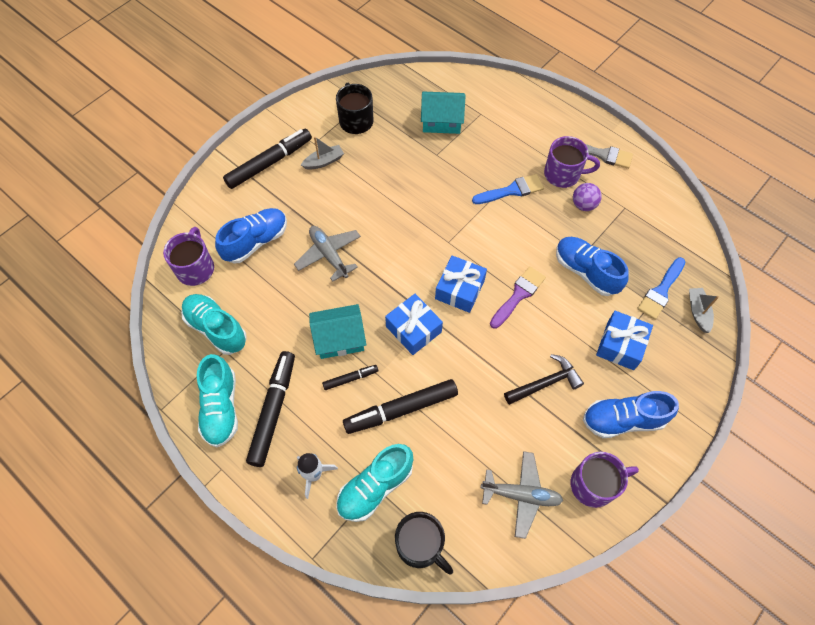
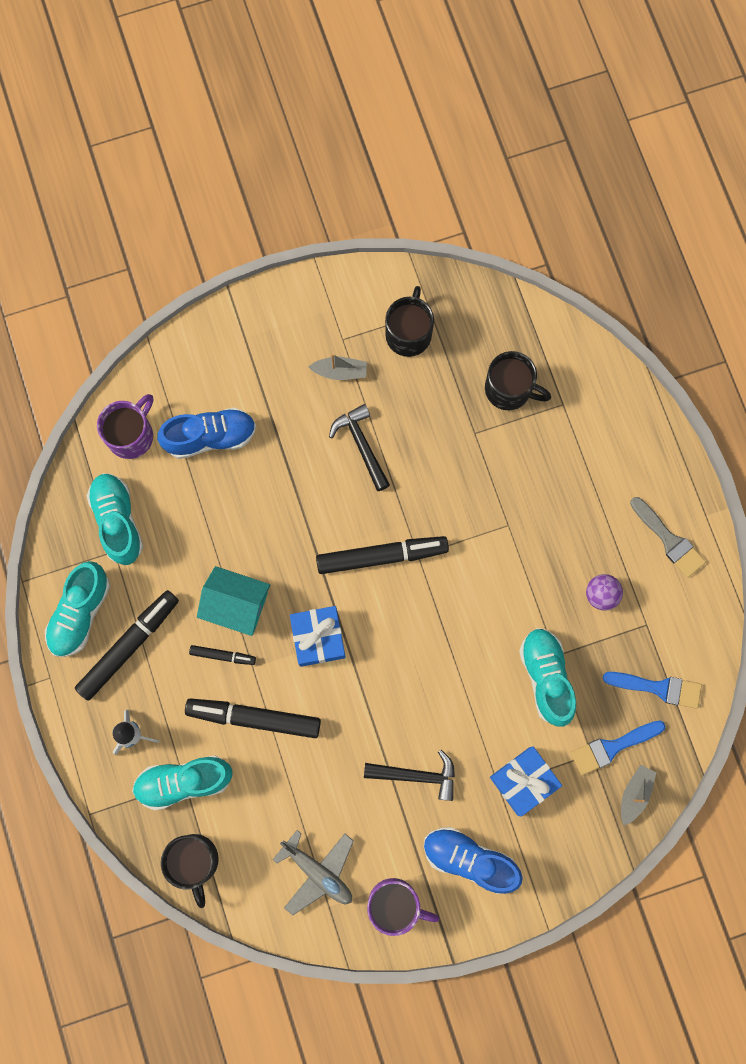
camera: 30 degrees right, 15 degrees up
black marker [223,128,312,189] -> black marker moved to [316,536,449,574]
grey plane [294,226,361,282] -> none
turquoise house [421,91,466,134] -> black mug [485,351,551,410]
blue gift [435,255,487,313] -> none
blue brush [472,174,544,204] -> blue brush moved to [603,672,702,709]
purple brush [490,266,546,329] -> none
purple mug [544,136,600,188] -> none
blue shoe [556,237,628,296] -> turquoise shoe [519,628,576,727]
none -> black hammer [329,404,390,491]

